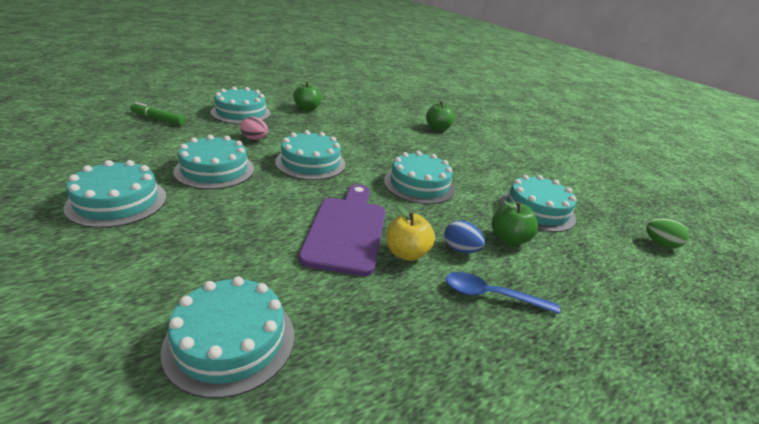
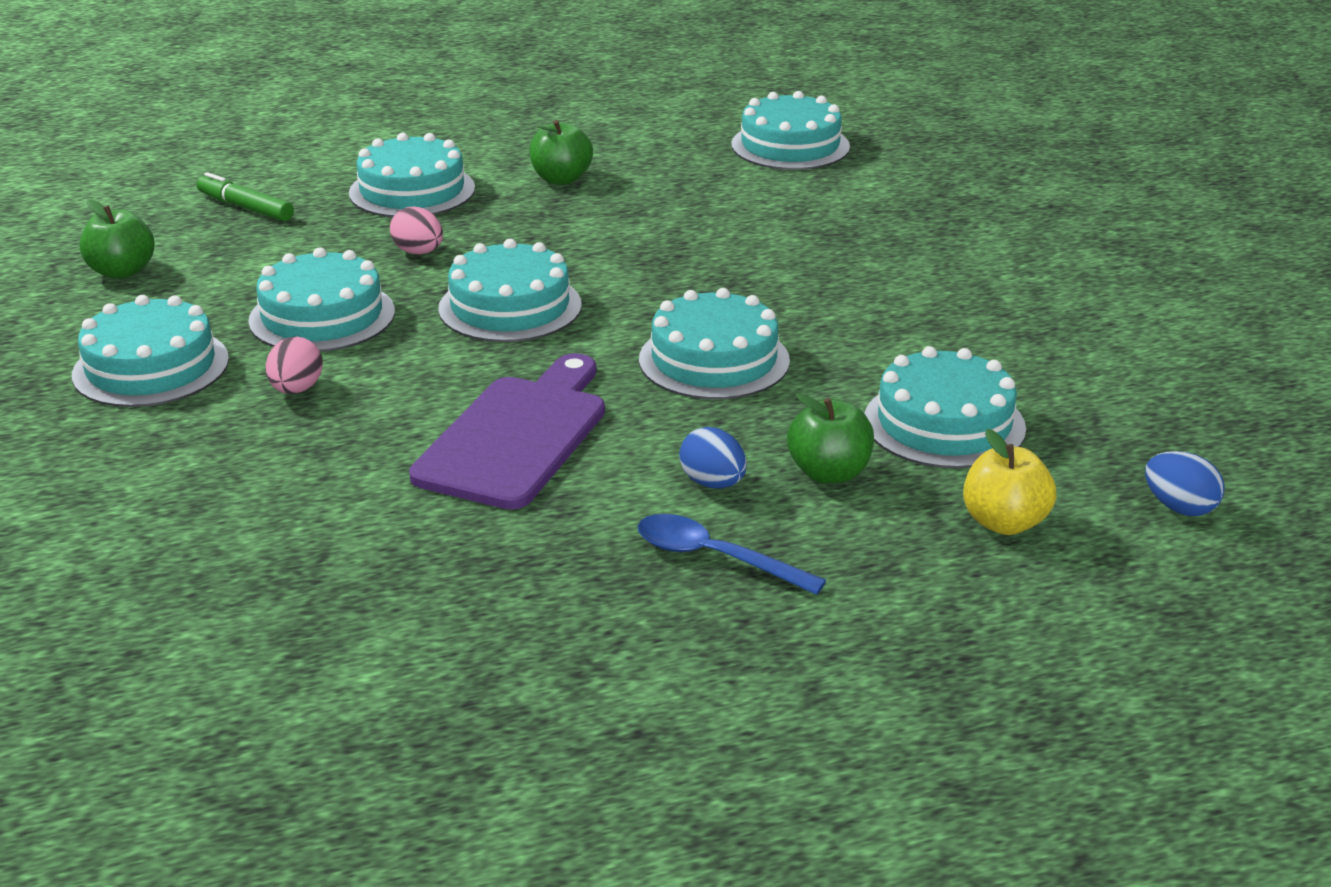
camera: 20 degrees right, 0 degrees up
turquoise cake [161,277,294,398] -> turquoise cake moved to [731,91,850,170]
yellow apple [387,205,435,261] -> yellow apple moved to [963,429,1056,535]
green apple [426,99,454,131] -> green apple moved to [80,199,154,279]
green egg [646,219,689,248] -> blue egg [1145,451,1225,516]
none -> pink egg [266,337,323,394]

